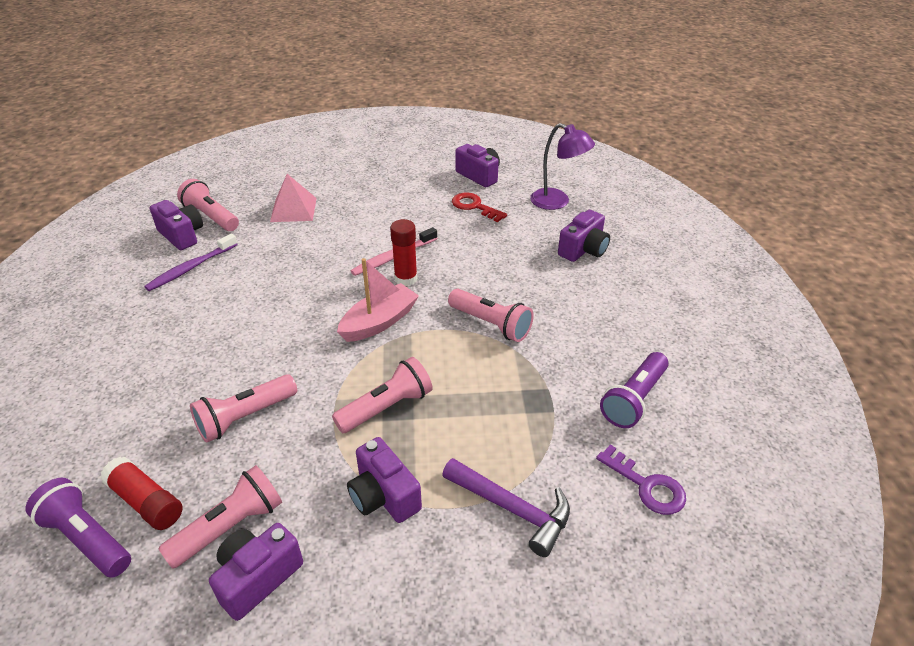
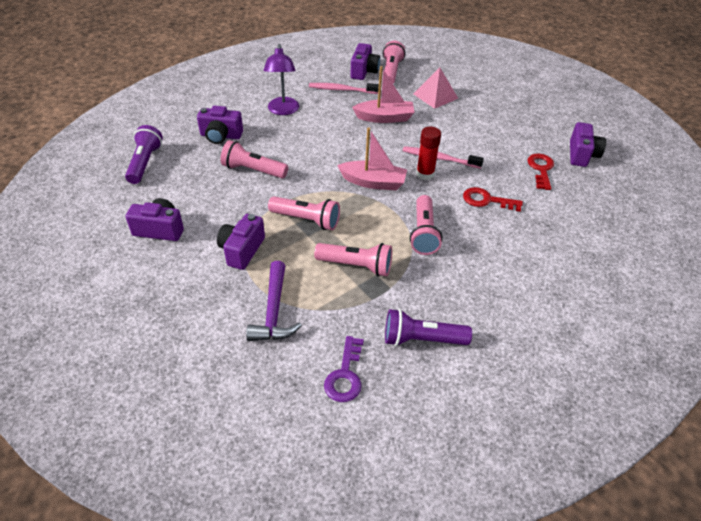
camera: 55 degrees right, 5 degrees up
red glue stick [100,456,183,530] -> none
purple toothbrush [144,233,238,291] -> pink toothbrush [309,83,379,94]
pink flashlight [158,465,282,569] -> pink flashlight moved to [314,243,392,276]
purple lamp [530,123,595,210] -> purple lamp moved to [264,44,299,115]
purple camera [558,210,610,262] -> purple camera moved to [197,106,243,144]
none -> pink boat [352,66,415,123]
none -> red key [463,187,523,212]

